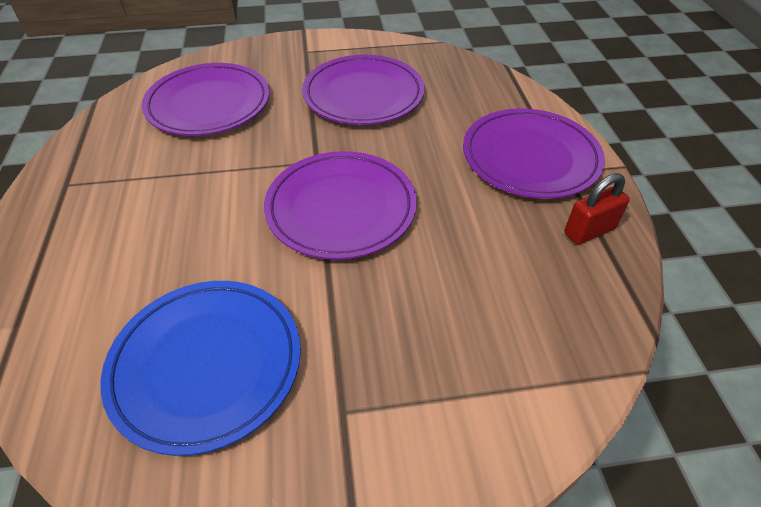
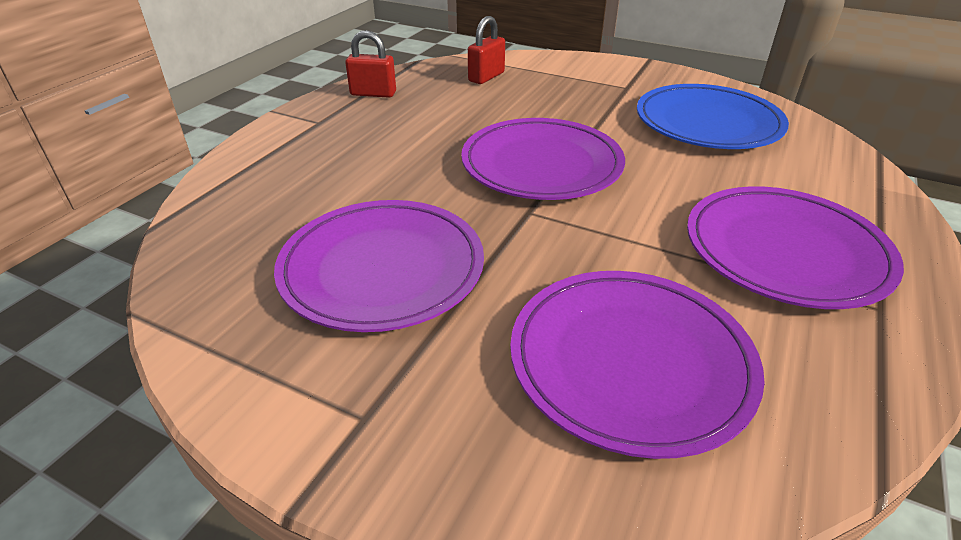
camera: 145 degrees left, 10 degrees down
purple plate [463,108,605,199] -> purple plate moved to [687,186,904,309]
none -> red padlock [468,16,505,84]

